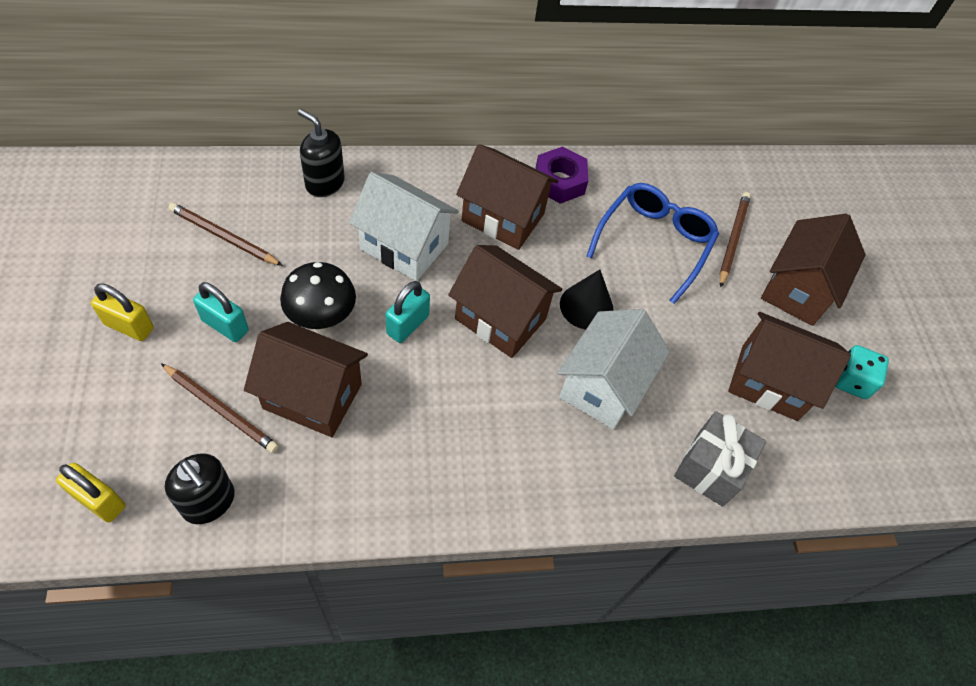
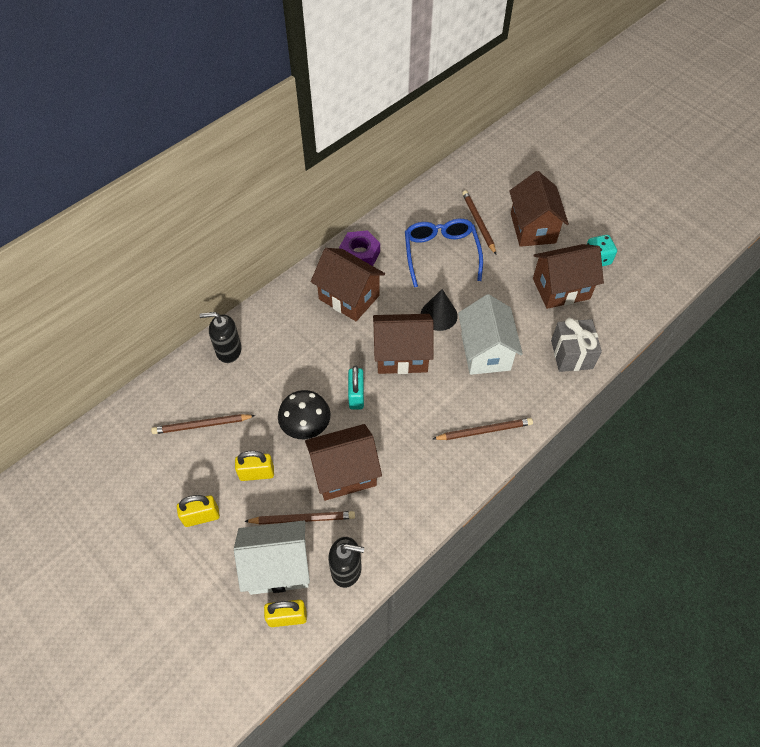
camera: 30 degrees left, 0 degrees up
turquoise padlock [193,282,249,342] -> yellow padlock [235,451,274,481]
white house [349,172,459,281] -> white house moved to [234,521,310,595]
brown house [456,144,559,250] -> brown house turned 45 degrees clockwise [311,248,385,321]
none -> brown pencil [433,418,533,440]

